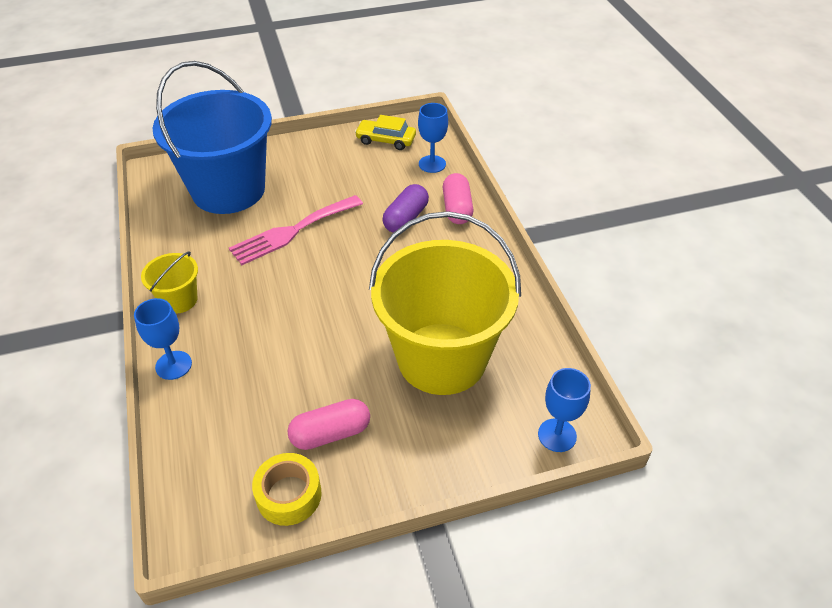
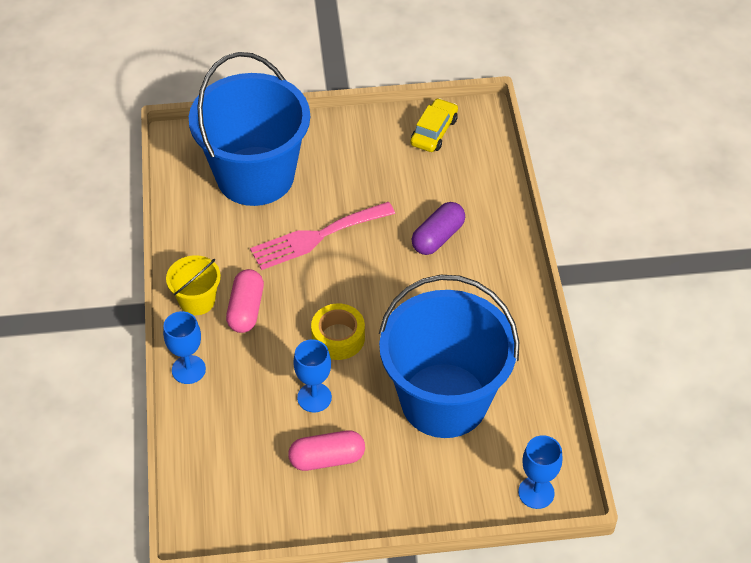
camera: 10 degrees right, 5 degrees up
yellow tape [252,453,322,526] -> yellow tape moved to [311,303,365,360]
yellow car [355,115,416,150] -> yellow car turned 90 degrees clockwise [410,98,458,152]
yellow bucket [369,211,521,395] -> blue bucket [379,275,519,438]
blue goblet [418,103,448,173] -> blue goblet moved to [294,340,332,412]
pink capsule [443,173,473,224] -> pink capsule moved to [226,269,264,333]

